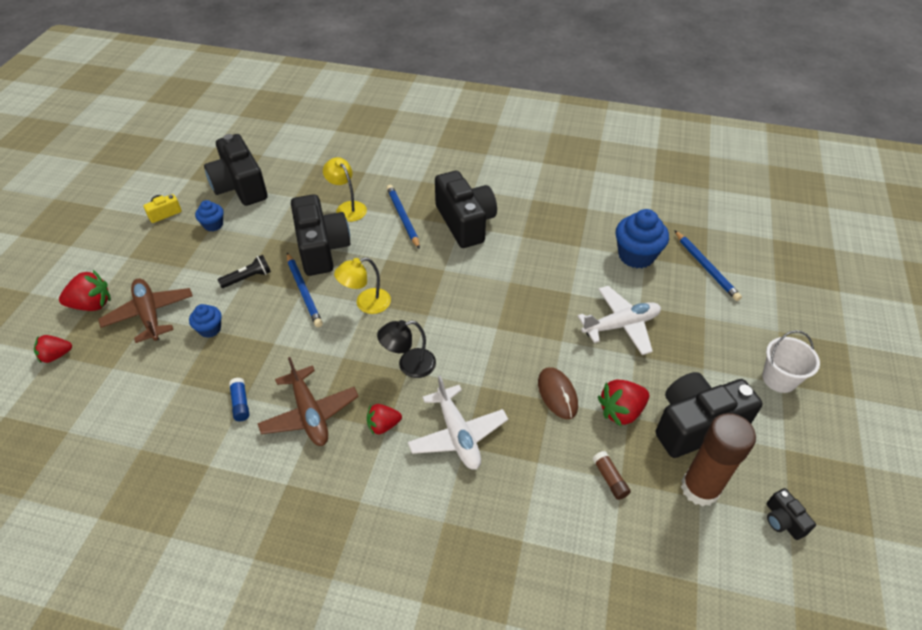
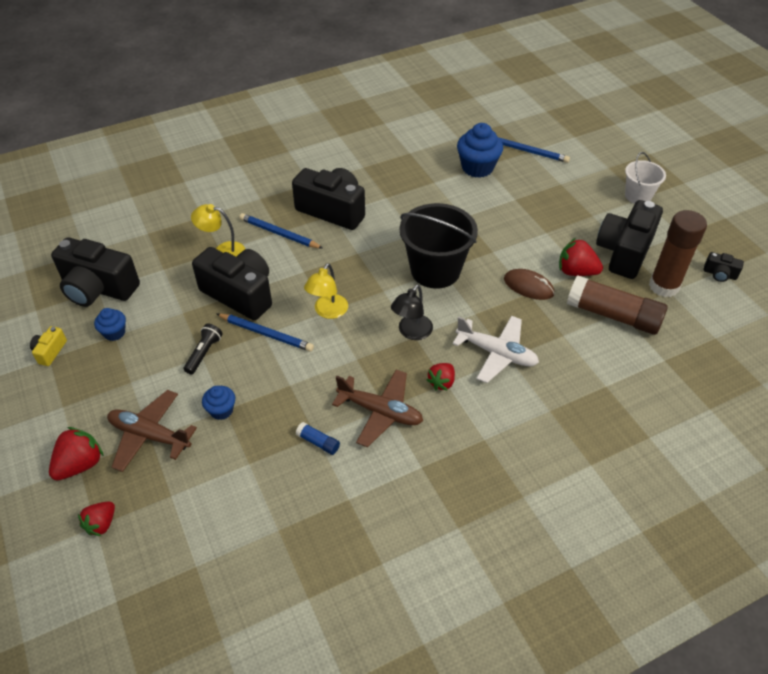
camera: 40 degrees left, 0 degrees up
white plane [578,286,661,355] -> none
brown glue stick [593,451,631,500] -> brown glue stick [567,275,668,335], size x2.36
red strawberry [598,380,649,426] -> red strawberry turned 90 degrees clockwise [559,238,603,276]
none -> black bucket [400,203,478,289]

